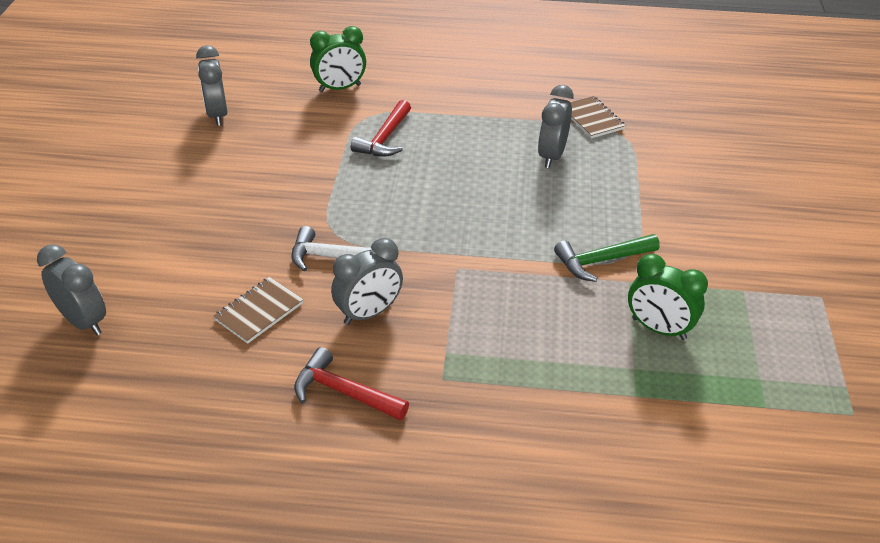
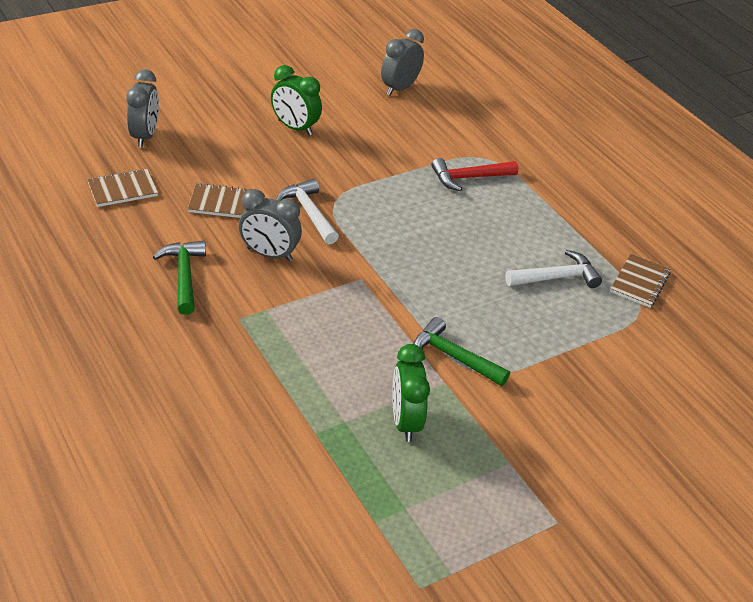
camera: 50 degrees right, 0 degrees up
red hammer [294,347,409,421] -> green hammer [153,241,206,315]
green clock [310,26,366,92] -> green clock moved to [271,65,322,136]
grey clock [538,85,574,168] -> white hammer [505,250,602,288]
none -> brown notebook [87,169,158,207]

